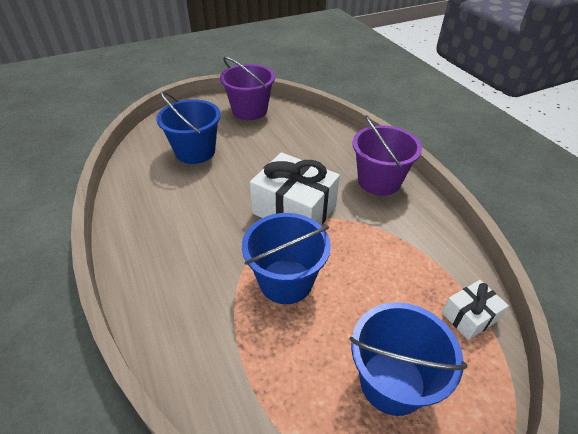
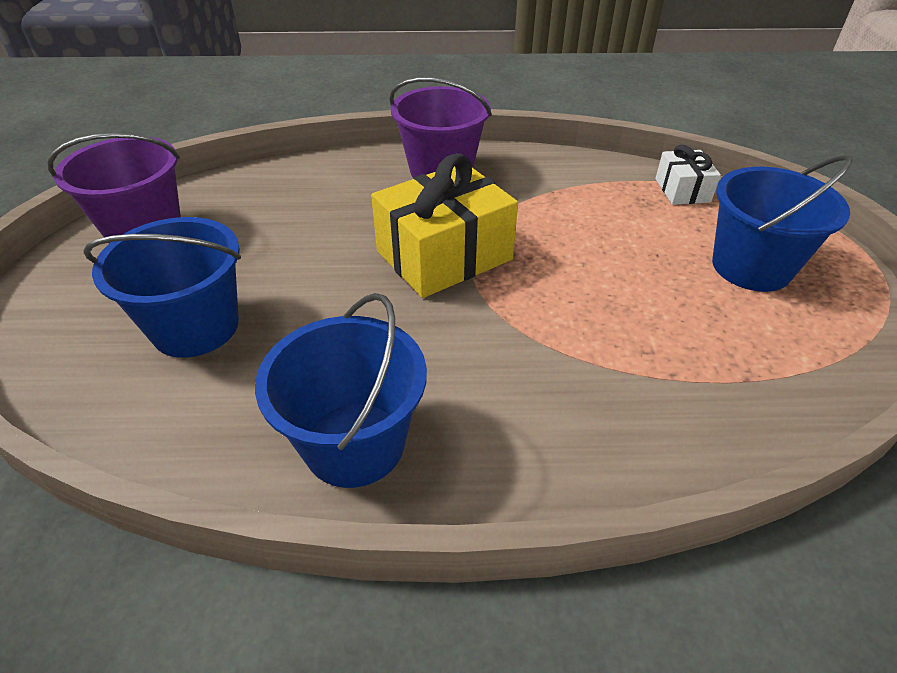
camera: 65 degrees left, 0 degrees up
blue bucket [242,213,331,304] -> blue bucket moved to [255,293,427,488]
white gift [250,152,340,225] -> yellow gift [371,153,518,298]

